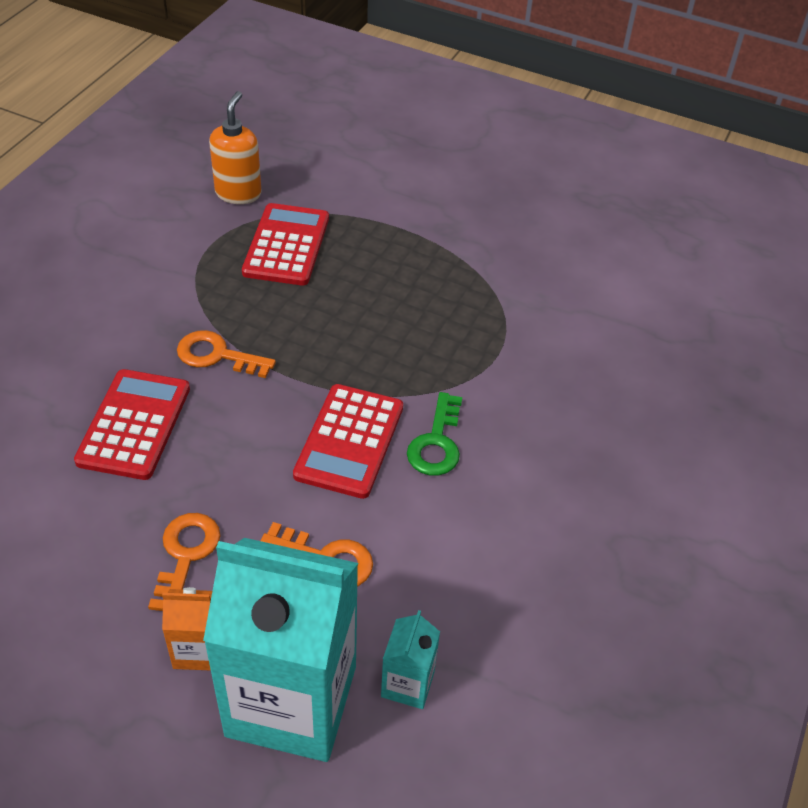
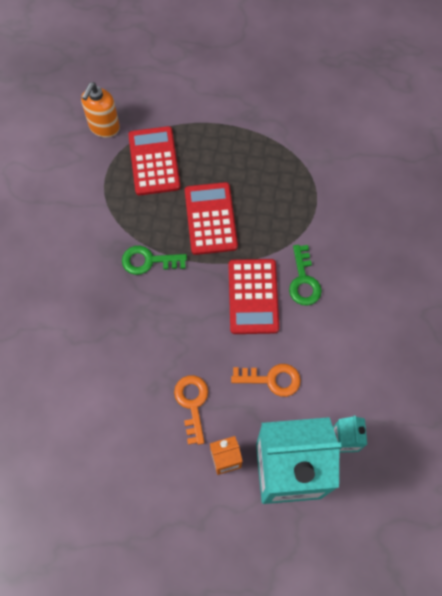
camera: 15 degrees left, 20 degrees up
red calculator [74,369,190,480] -> red calculator moved to [185,182,238,255]
orange key [177,330,276,378] -> green key [122,246,187,275]
orange soap dispenser [209,91,262,204] -> orange soap dispenser turned 150 degrees counterclockwise [81,82,120,138]

